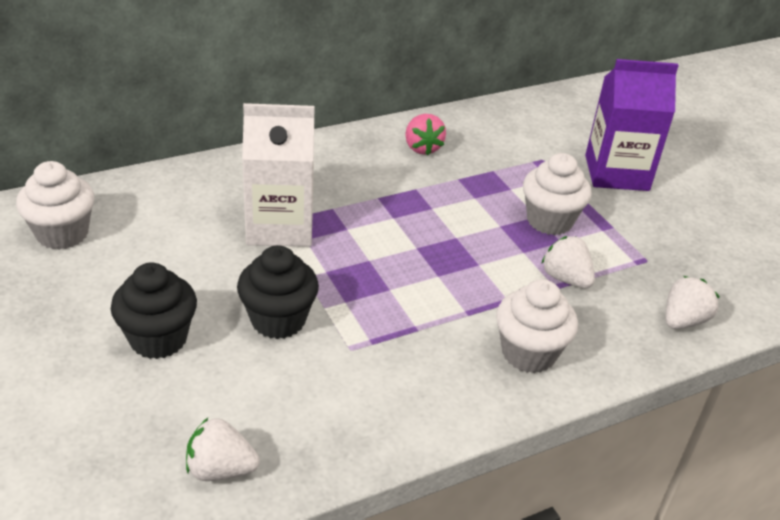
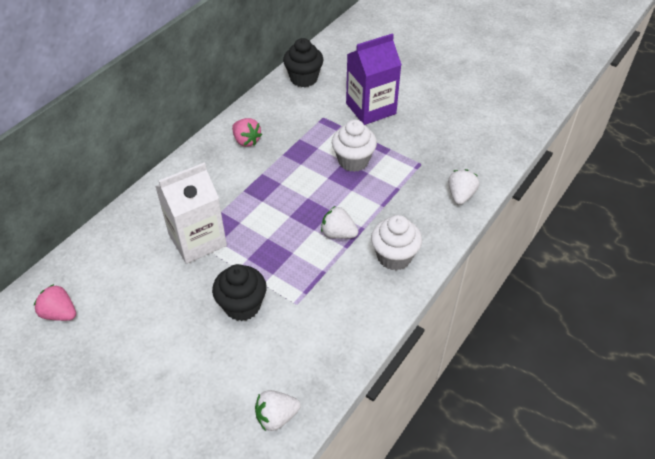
camera: 25 degrees left, 10 degrees up
white cupcake [16,161,94,250] -> pink strawberry [34,284,76,321]
black cupcake [111,263,197,359] -> black cupcake moved to [283,38,324,87]
white strawberry [541,236,595,288] -> white strawberry moved to [321,206,359,239]

